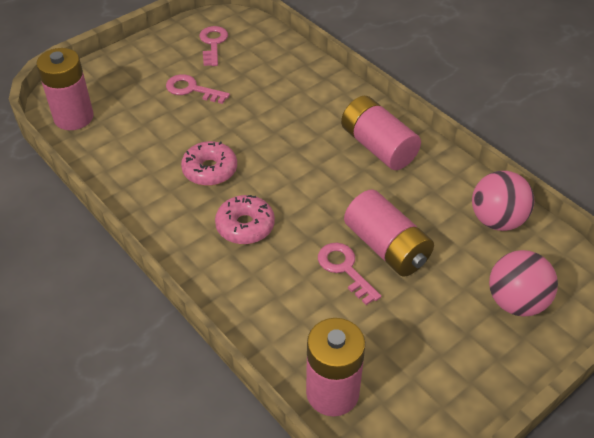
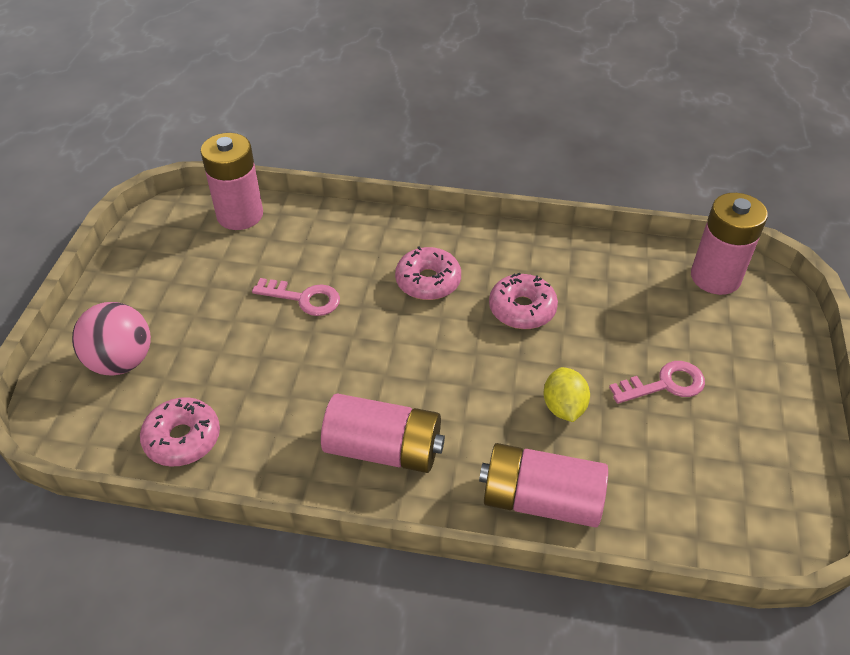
camera: 140 degrees right, 0 degrees up
pink key [199,26,228,66] -> none
pink battery [344,189,434,277] -> pink battery moved to [479,443,608,528]
pink ball [472,171,534,231] -> pink donut [140,397,220,467]
none -> yellow lemon [543,367,590,422]

